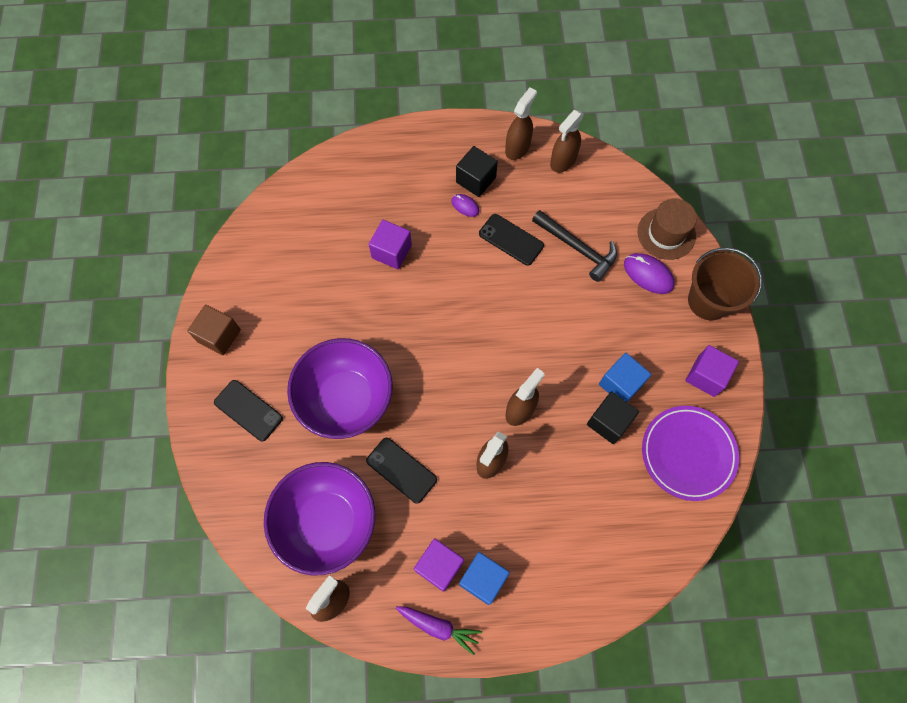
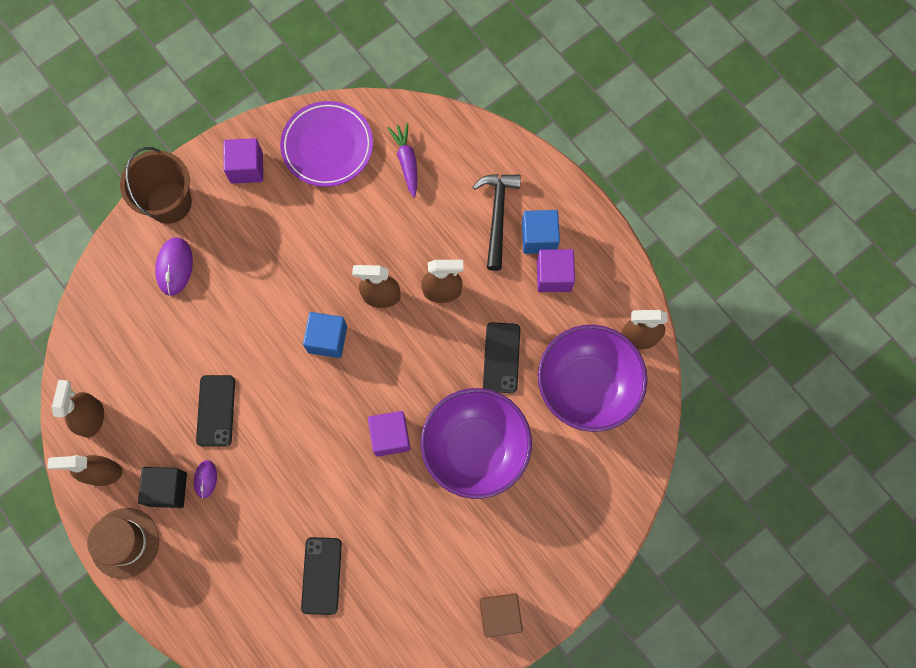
camera: 125 degrees left, 5 degrees up
black phone [214,380,283,441] -> black phone moved to [301,537,342,615]
purple cube [369,220,412,269] -> purple cube moved to [368,411,410,457]
purple carrot [396,606,482,655] -> purple carrot moved to [388,123,417,198]
black hammer [532,210,617,282] -> black hammer moved to [473,174,521,271]
brown spray bottle [550,110,584,173] -> brown spray bottle turned 90 degrees counterclockwise [52,380,104,438]
black cube [587,391,639,444] -> none
blue cube [599,353,651,402] -> blue cube moved to [303,312,347,358]
brown hat [637,198,697,260] -> brown hat moved to [87,508,159,579]

